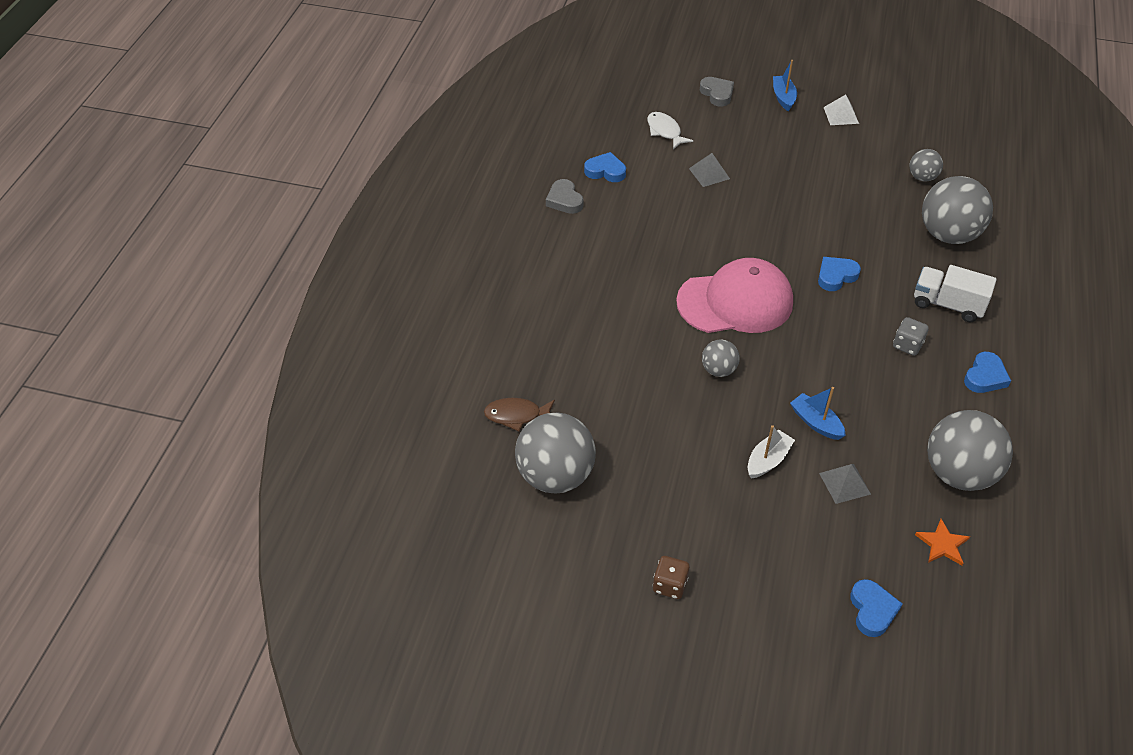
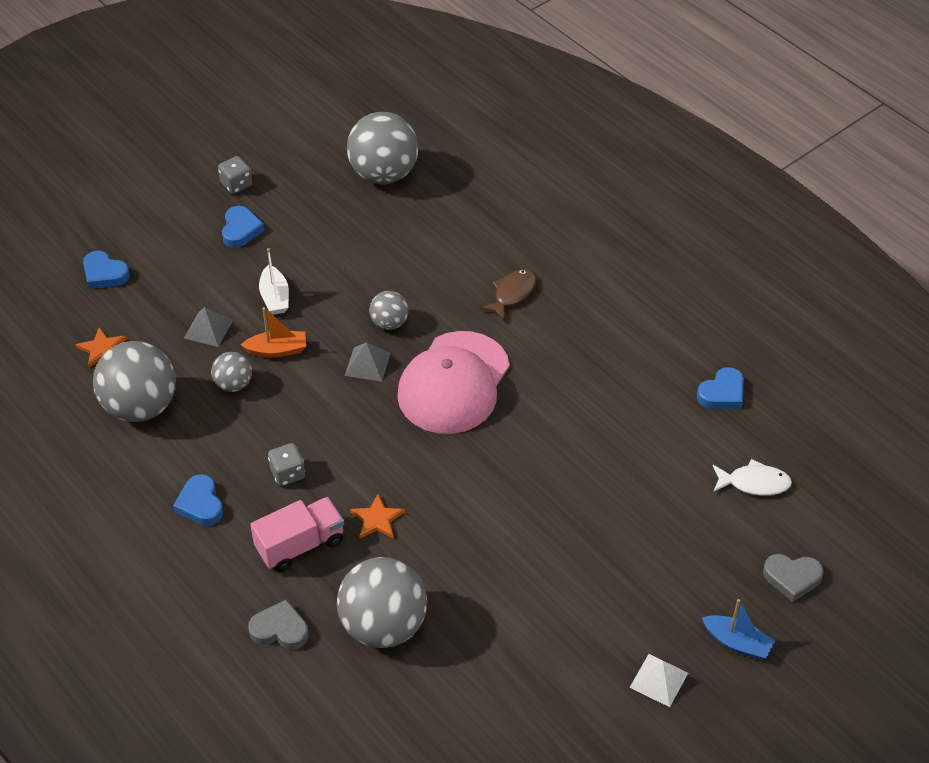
camera: 125 degrees right, 0 degrees up
brown fish [484,398,555,431] -> brown fish moved to [480,269,537,321]
grey heart [546,179,584,214] -> grey heart moved to [248,599,308,650]
brown dice [653,556,690,599] -> grey dice [218,156,252,194]
grey pyramid [689,153,730,187] -> grey pyramid moved to [345,343,391,382]
blue boat [790,387,846,440] -> orange boat [241,307,306,358]
blue heart [818,257,861,291] -> blue heart moved to [222,206,264,248]
grey ball [909,149,943,182] -> grey ball moved to [211,352,252,392]
white truck [914,265,997,322] -> pink truck [250,497,344,572]
none -> orange star [350,494,405,539]

